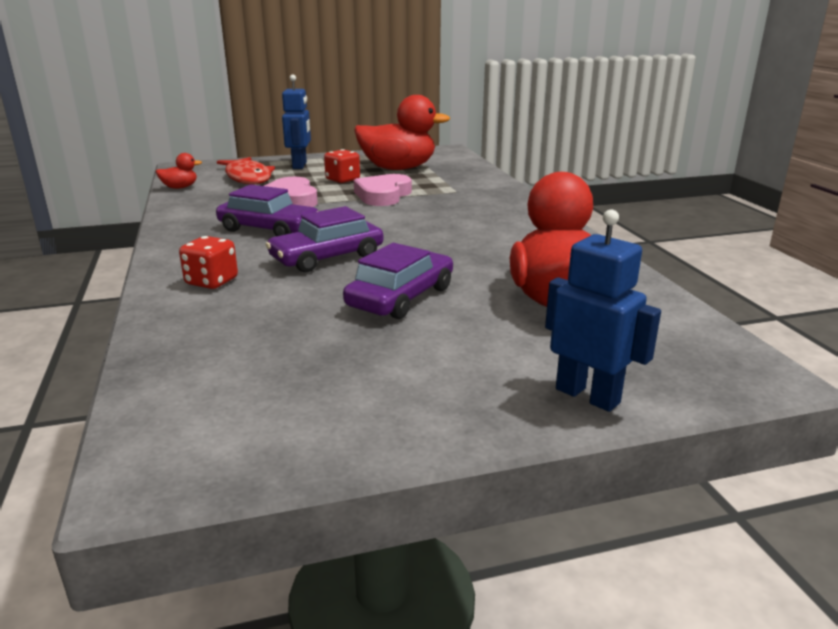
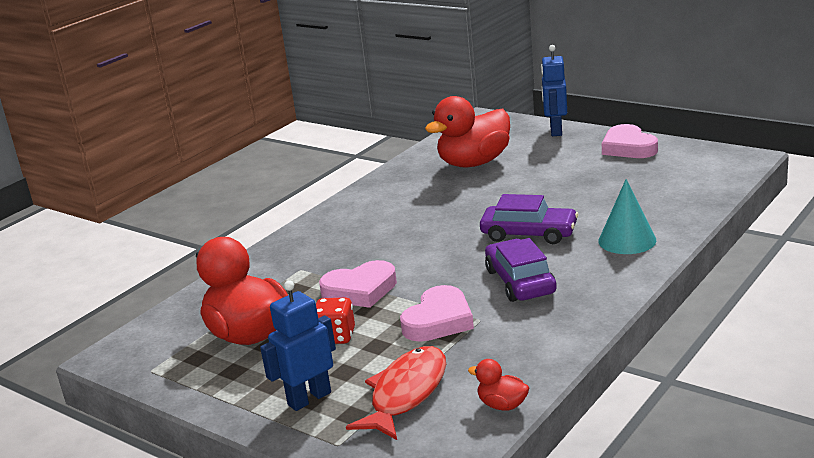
camera: 125 degrees left, 0 degrees up
red dice [179,236,238,289] -> turquoise cone [598,179,656,254]
purple car [343,243,453,319] -> none
none -> pink heart [602,124,658,158]

